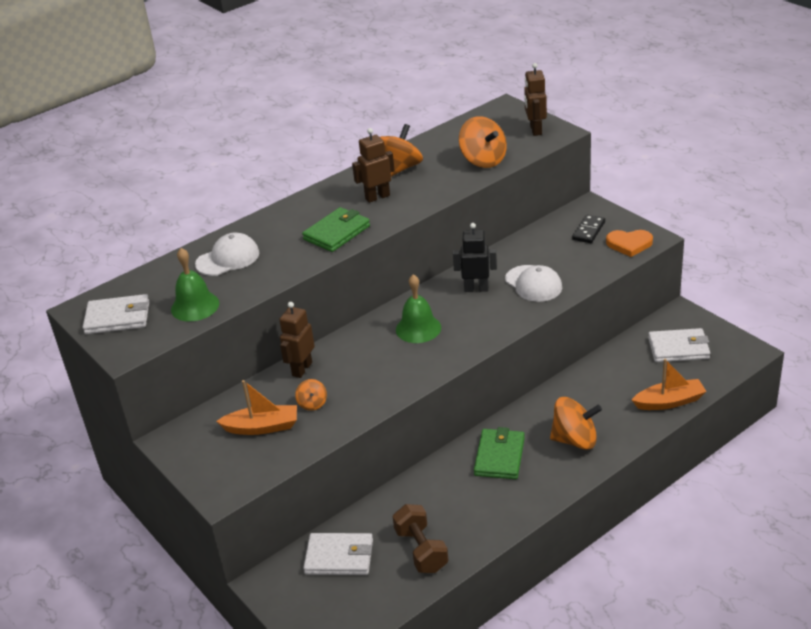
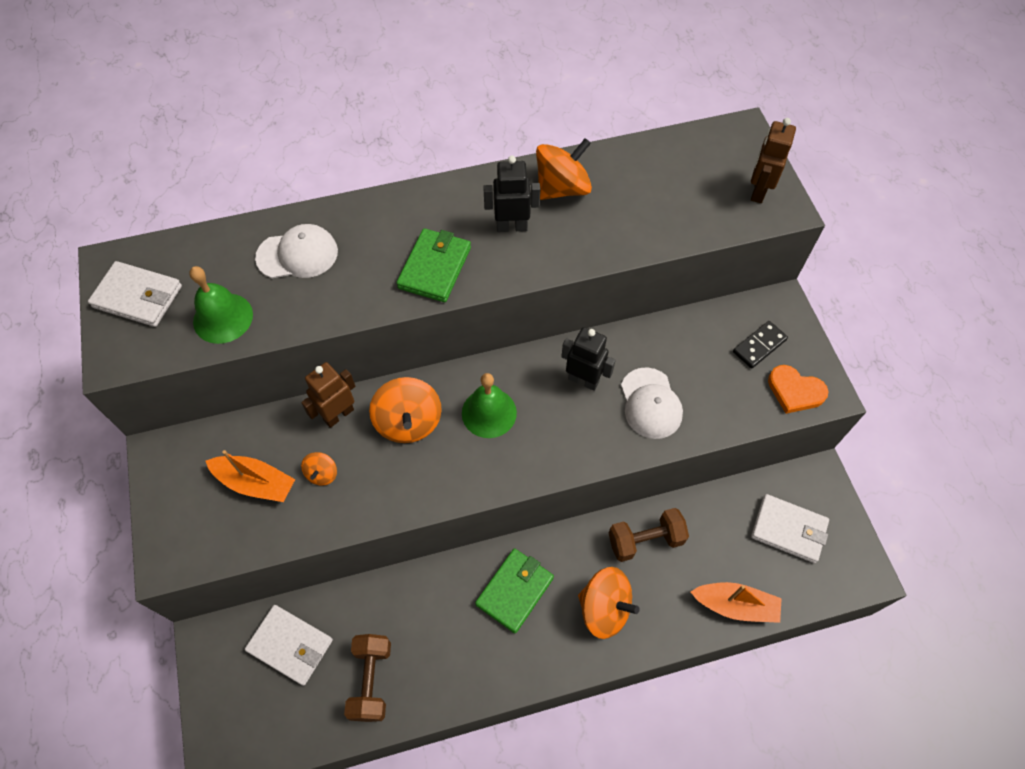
camera: 20 degrees right, 25 degrees up
green wallet [302,207,370,252] -> green wallet turned 45 degrees counterclockwise [397,228,471,302]
brown robot [352,128,395,203] -> black robot [483,156,540,232]
orange spinning top [459,116,507,168] -> orange spinning top moved to [369,377,442,443]
none -> brown dumbbell [609,508,689,562]

